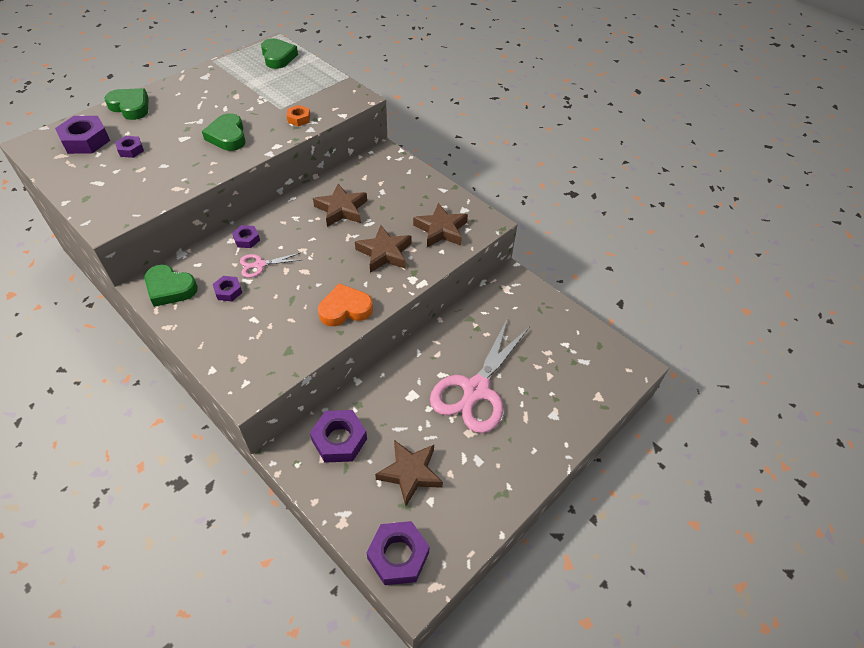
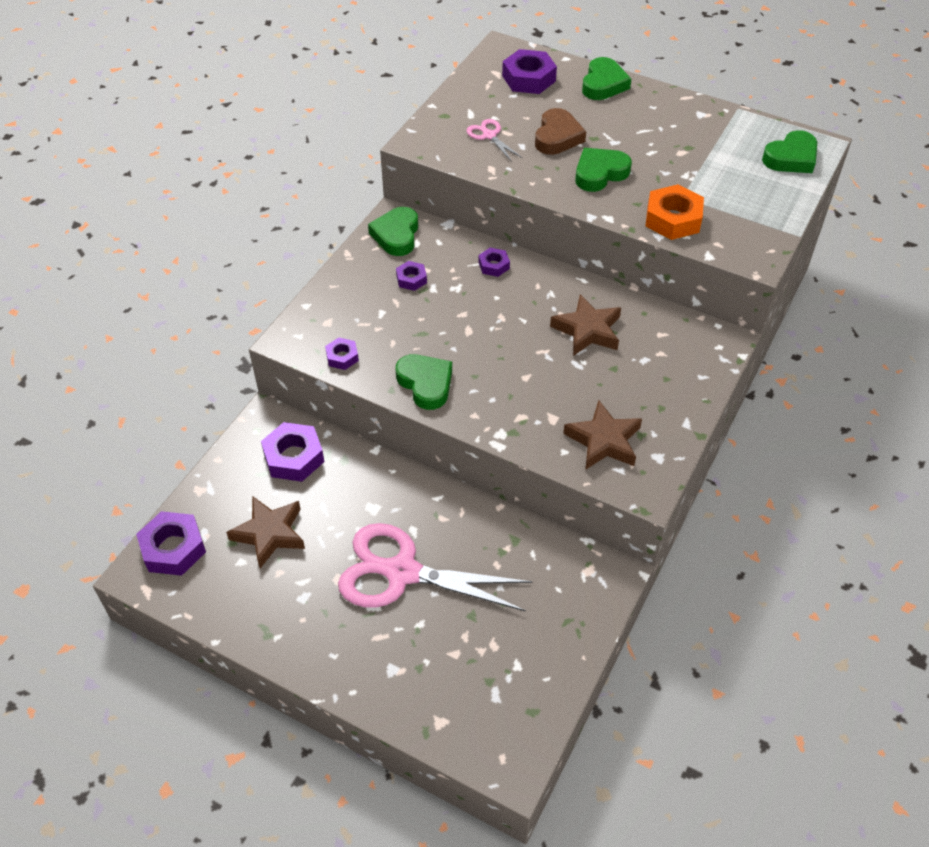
camera: 75 degrees right, 0 degrees up
purple nut [115,136,144,158] -> purple nut moved to [325,338,359,370]
pink scissors [240,253,300,278] -> pink scissors moved to [467,119,522,162]
orange nut [286,105,310,126] -> orange nut [645,184,704,240], size x1.82
orange heart [318,283,373,326] -> green heart [395,354,452,410]
brown star [355,225,411,273] -> none
none -> brown heart [535,108,586,155]

